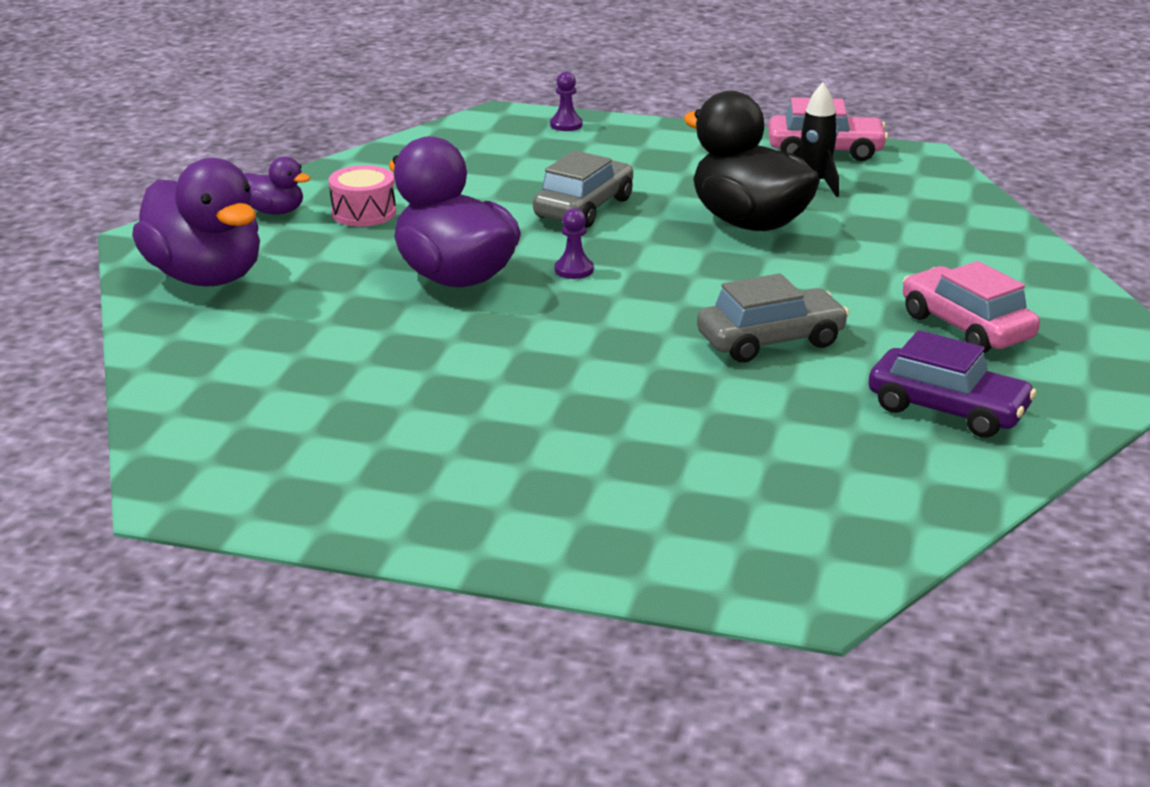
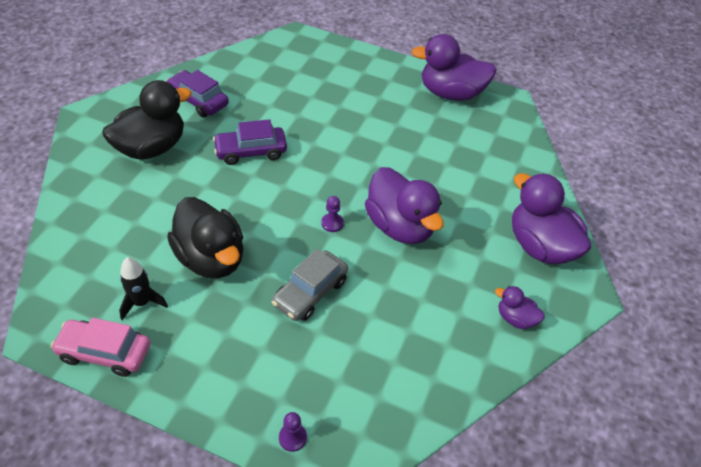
camera: 175 degrees left, 20 degrees up
pink drum [329,165,396,226] -> none
grey car [697,273,849,363] -> purple car [213,119,287,165]
pink car [903,261,1040,353] -> black duck [102,80,192,160]
none -> purple duck [411,34,497,101]

